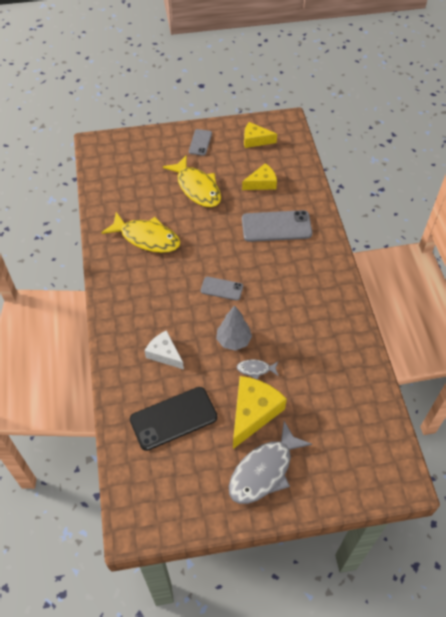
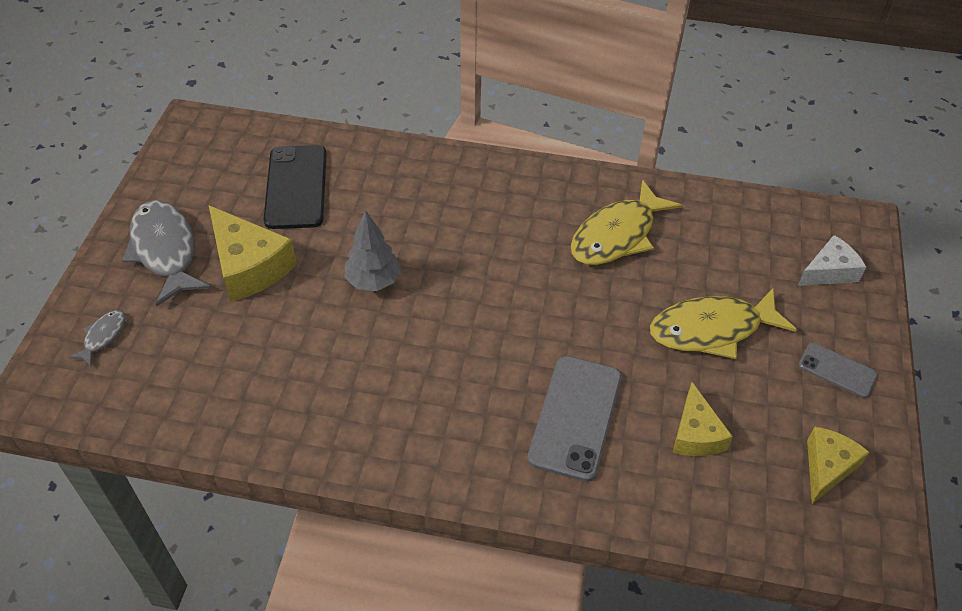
camera: 110 degrees right, 5 degrees down
white cheese [145,330,184,369] -> white cheese moved to [798,235,866,286]
grey phone [201,277,243,300] -> none
grey fish [237,359,279,380] -> grey fish moved to [69,310,125,366]

